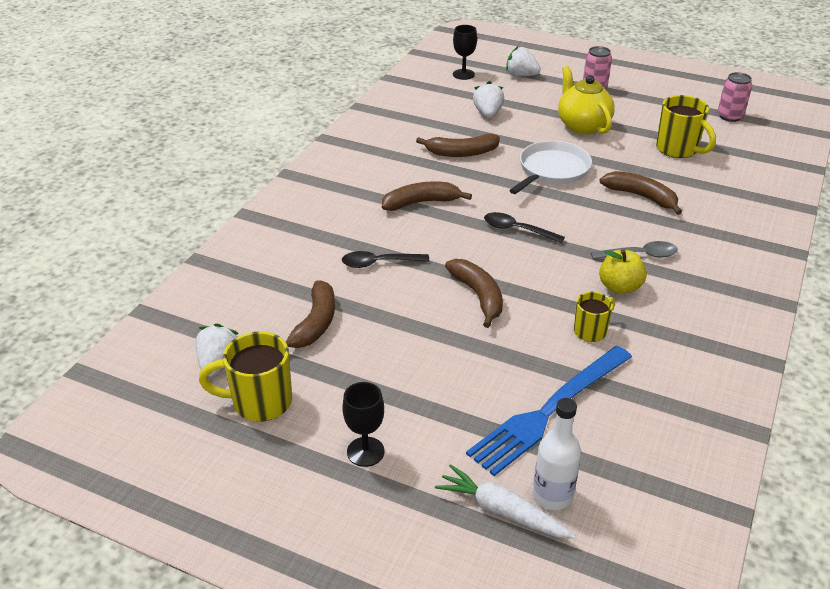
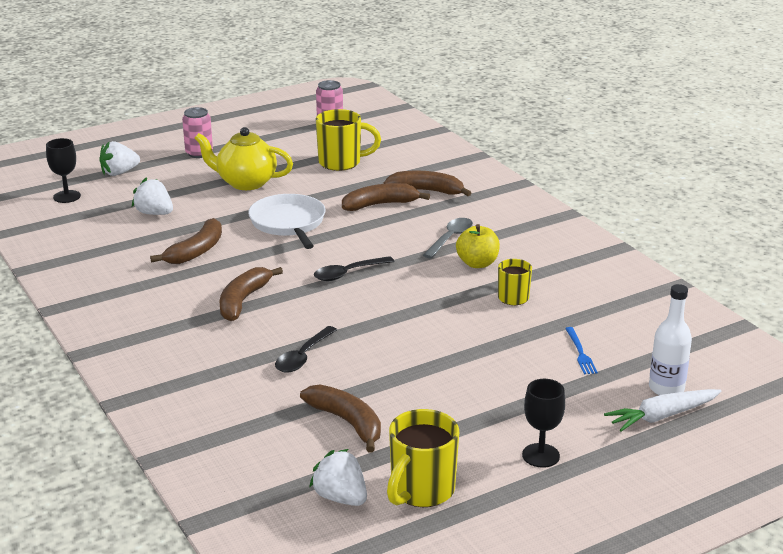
camera: 55 degrees left, 10 degrees down
brown banana [445,259,503,328] -> brown banana moved to [383,171,471,196]
blue fork [466,346,632,476] -> blue fork [565,327,598,374], size x0.40

